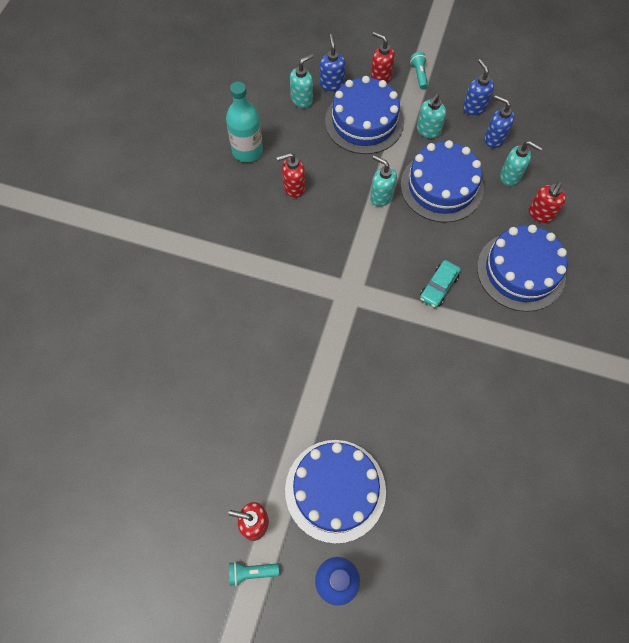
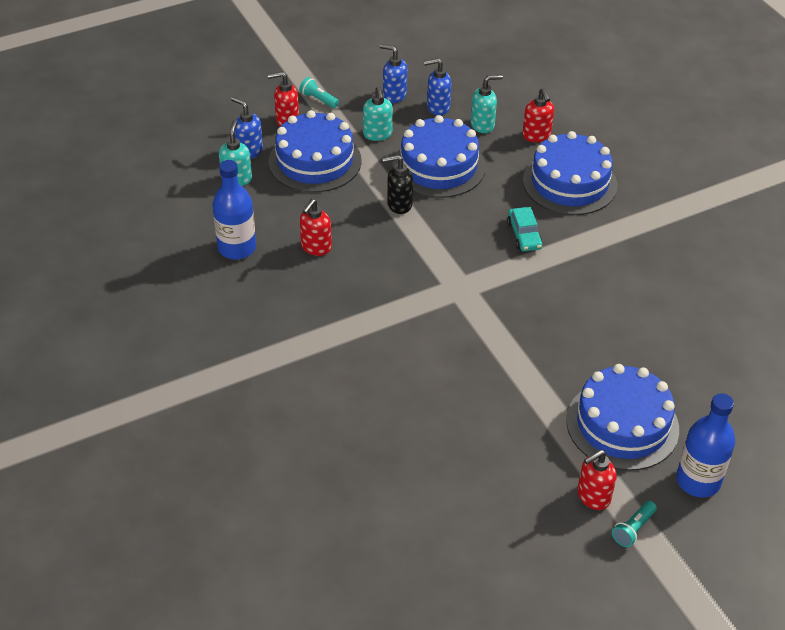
camera: 45 degrees left, 20 degrees down
turquoise bottle [226,82,263,162] -> blue bottle [212,160,256,259]
turquoise soap dispenser [370,155,397,207] -> black soap dispenser [382,155,413,214]

